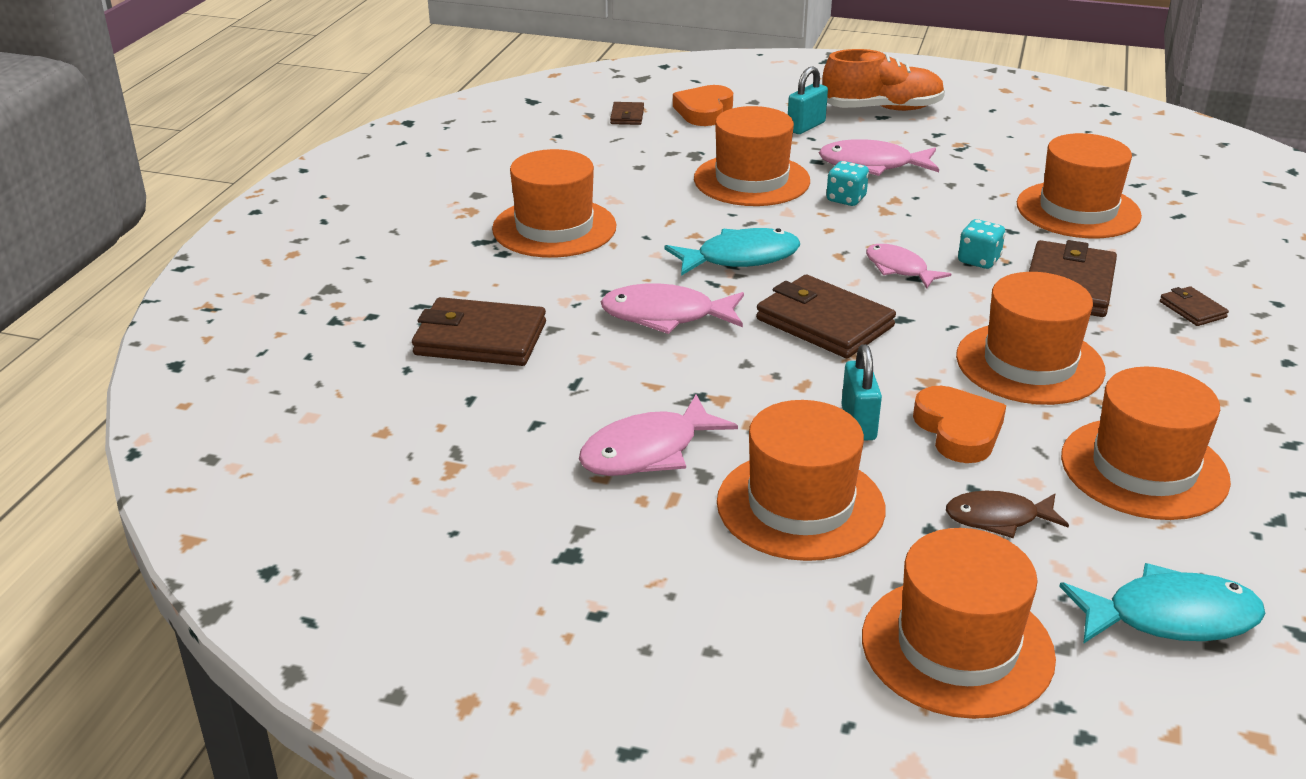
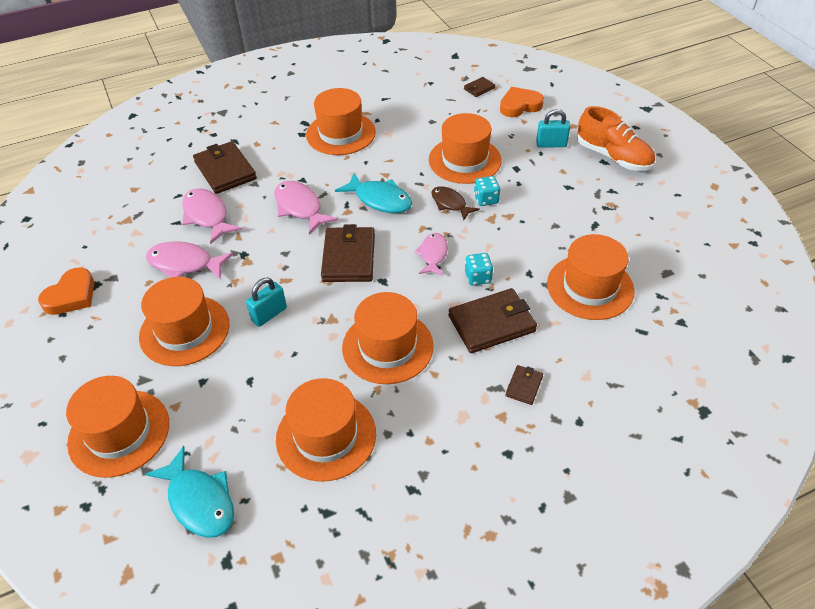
camera: 50 degrees right, 15 degrees up
pink fish [819,139,939,176] -> pink fish moved to [182,188,242,244]
orange heart [913,386,1006,463] -> orange heart moved to [38,268,94,315]
brown fish [946,491,1069,539] -> brown fish moved to [431,186,480,220]

